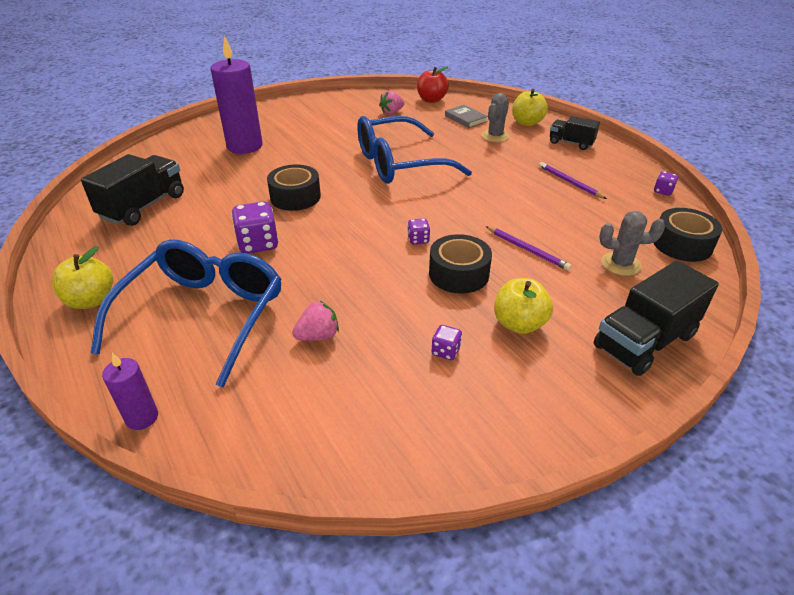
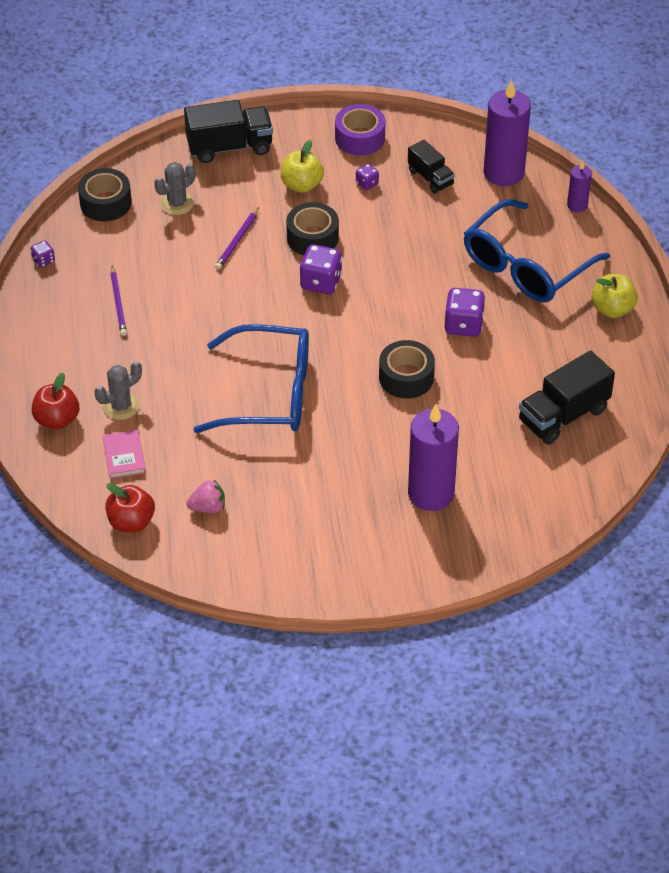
camera: 155 degrees left, 10 degrees up
pink strawberry [292,301,339,341] -> none
purple dice [407,218,430,245] -> purple dice [300,244,342,294], size x1.91
grey book [445,105,488,128] -> pink book [102,430,146,479]
purple pencil [485,226,572,271] -> purple pencil turned 135 degrees counterclockwise [215,207,259,270]
yellow apple [512,89,548,126] -> red apple [32,373,79,430]
black truck [550,116,600,150] -> black truck moved to [408,140,455,194]
grey cactus [599,211,665,276] -> grey cactus turned 75 degrees counterclockwise [154,162,196,215]
none -> purple tape [335,104,385,156]
none -> purple candle [484,80,531,186]

